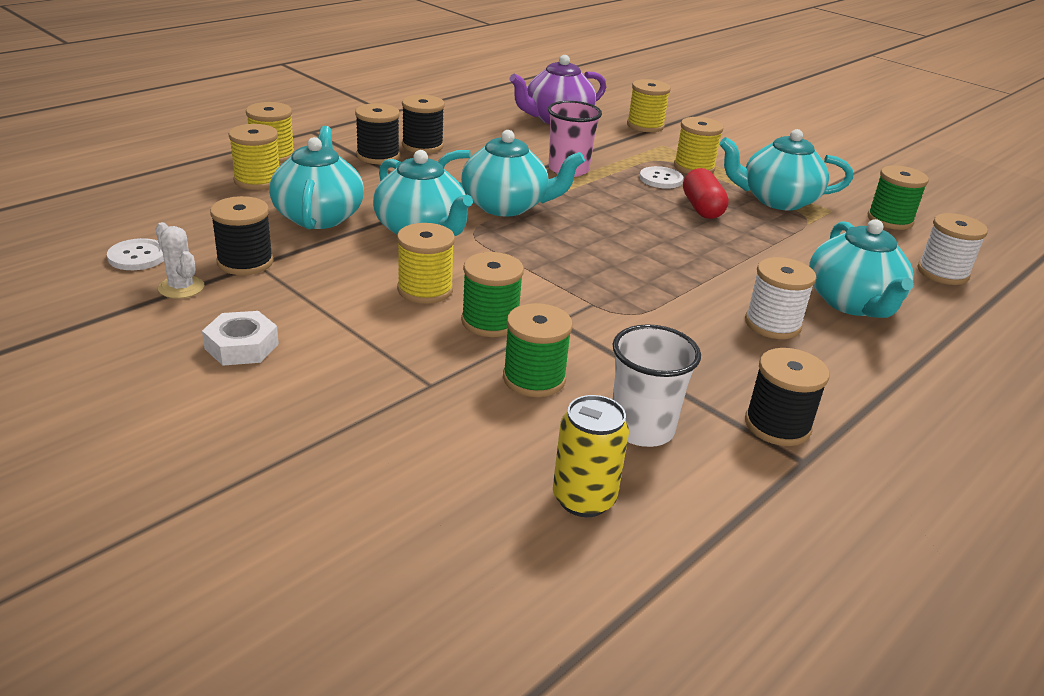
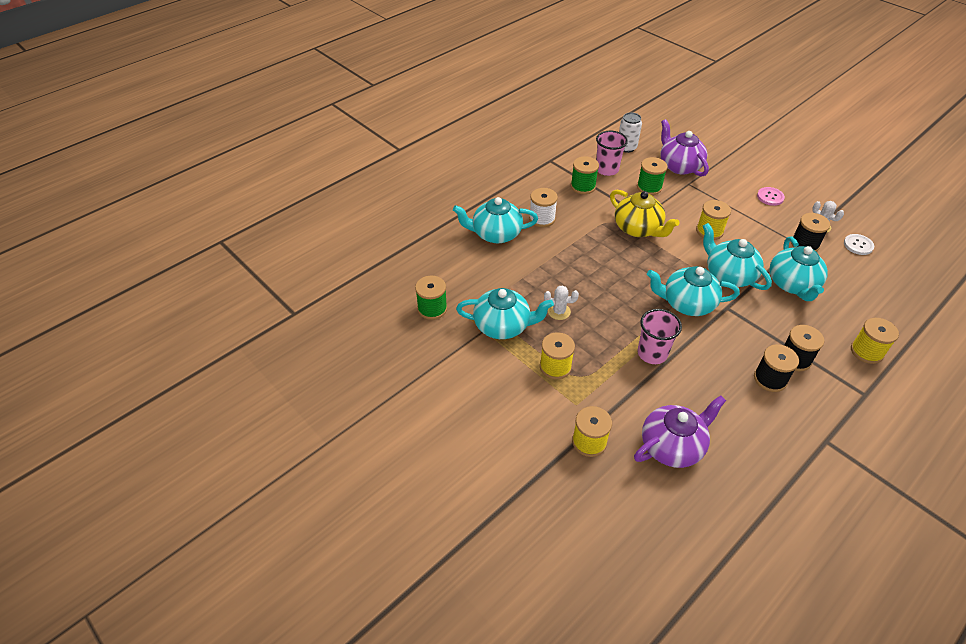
camera: 175 degrees left, 15 degrees up
white nut [202,311,279,366] -> pink button [757,187,785,206]
yellow spool [228,124,280,190] -> none
green spool [461,252,524,337] -> green spool moved to [571,156,599,194]
yellow can [553,395,629,517] -> white can [619,112,642,153]
white cup [612,324,701,447] -> pink cup [596,131,628,176]
white button [640,166,683,189] -> none
red capsule [683,168,729,219] -> white cactus [544,285,579,320]
black spool [745,348,829,446] -> none
turquoise teapot [809,219,914,318] -> turquoise teapot turned 90 degrees counterclockwise [453,197,538,243]
white spool [918,213,988,285] -> none
none -> yellow teapot [610,190,679,237]
none -> purple teapot [660,119,709,177]

